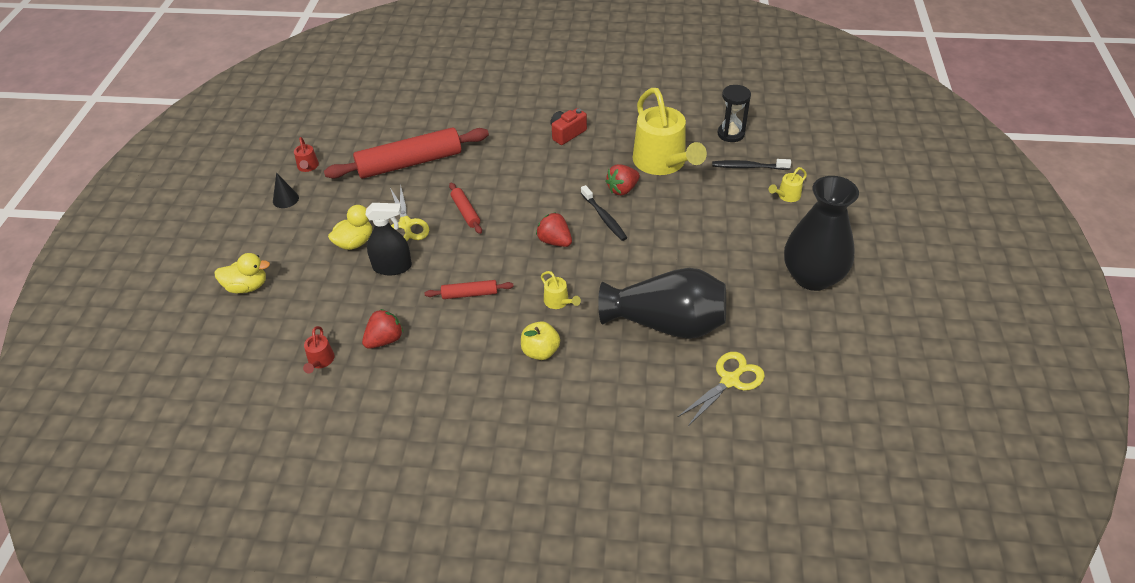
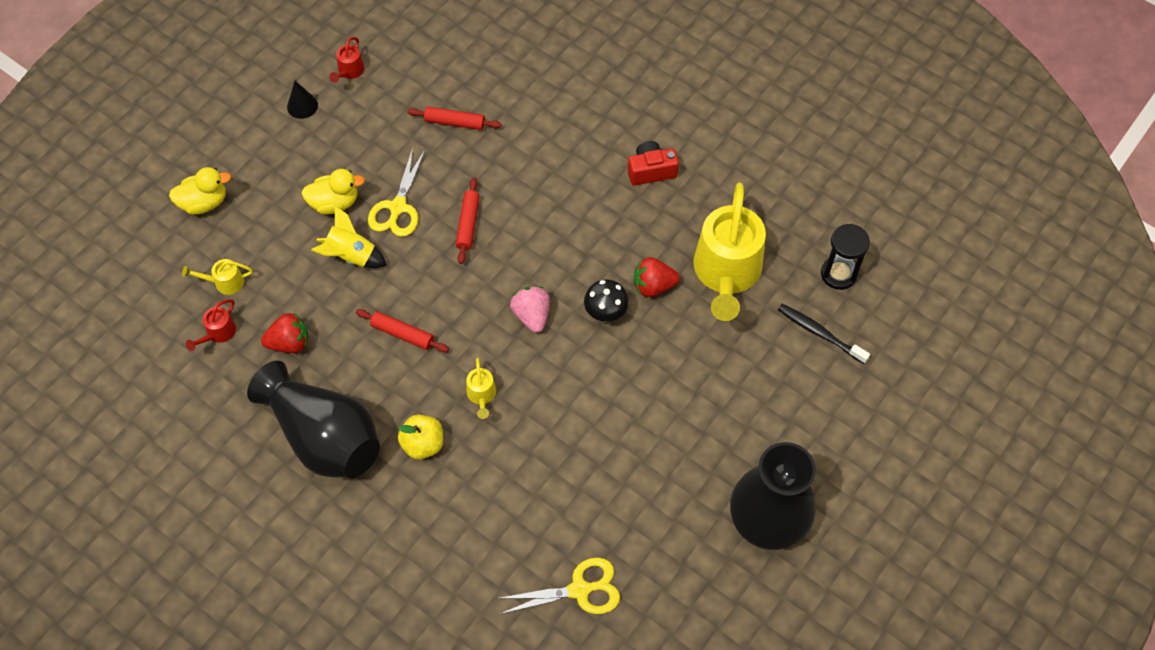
camera: 30 degrees right, 15 degrees up
yellow duck [214,253,270,293] -> yellow duck turned 45 degrees counterclockwise [169,167,231,215]
red rolling pin [324,127,489,179] -> red rolling pin [407,107,502,130], size x0.46
black spray bottle [365,203,412,275] -> yellow rocket [312,206,387,268]
red strawberry [536,212,572,247] -> pink strawberry [510,286,550,333]
black toothbrush [581,185,627,241] -> black mushroom [584,279,629,322]
black vase [598,268,726,339] -> black vase moved to [247,361,380,478]
yellow watering can [769,167,807,202] -> yellow watering can moved to [182,259,253,295]

